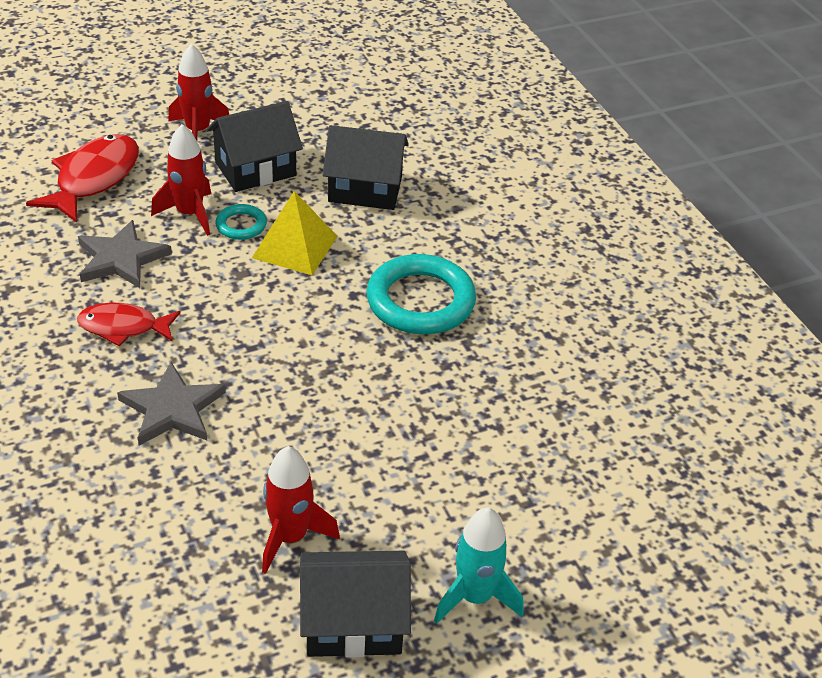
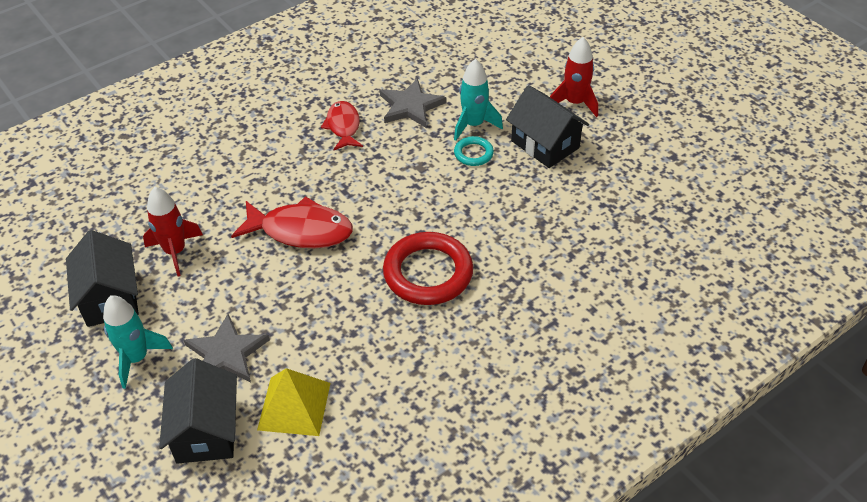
camera: 80 degrees right, 5 degrees up
red fish [26,134,139,223] -> red fish moved to [231,196,353,248]
grey star [117,362,226,446] -> grey star moved to [184,314,270,382]
red rocket [151,124,211,236] -> turquoise rocket [454,59,503,141]
yellow pyramid [252,191,338,275] -> yellow pyramid moved to [257,368,330,436]
black house [323,125,409,210] -> black house moved to [159,358,237,464]
turquoise ring [367,254,476,334] -> red ring [383,232,473,305]

